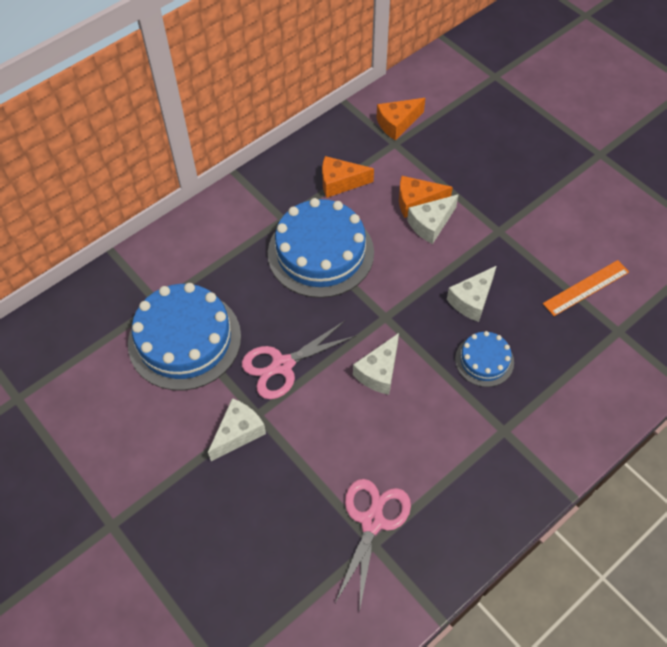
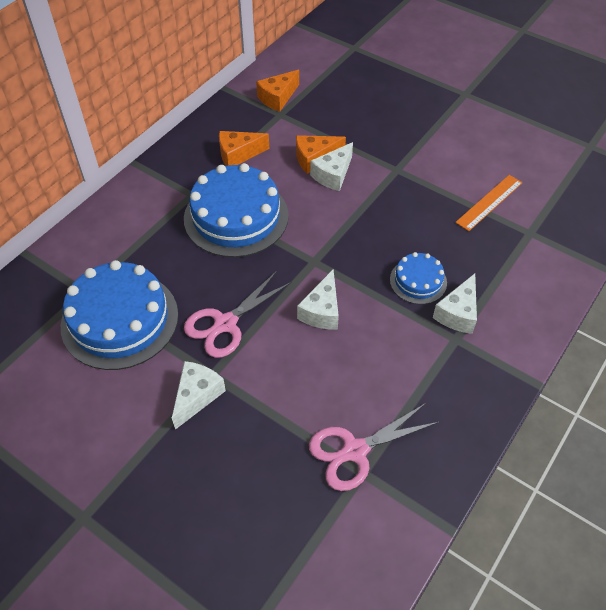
camera: 15 degrees left, 5 degrees down
pink scissors [335,479,411,607] -> pink scissors turned 120 degrees counterclockwise [309,403,439,491]
white cheese [447,266,496,322] -> white cheese moved to [433,273,477,334]

